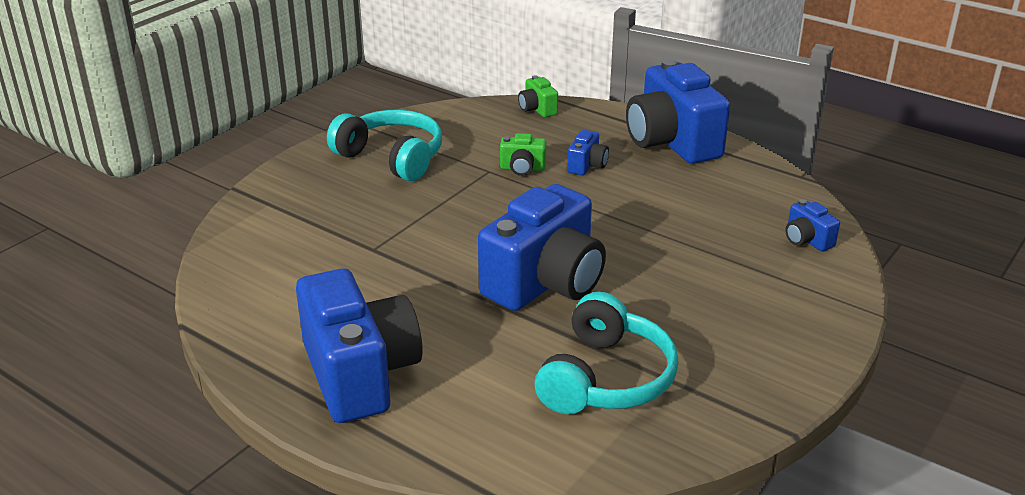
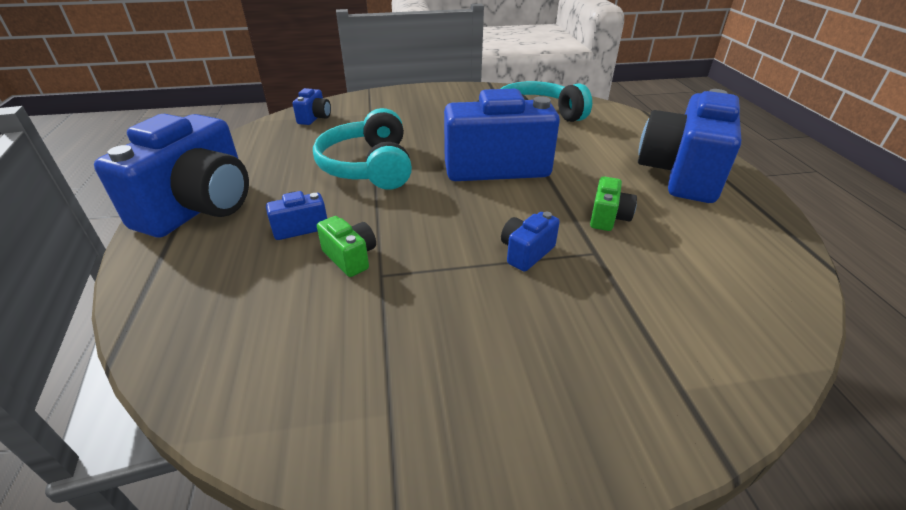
camera: 135 degrees left, 5 degrees up
turquoise headphones [327,110,442,181] -> turquoise headphones moved to [313,108,412,190]
green camera [518,76,558,117] -> green camera moved to [590,176,637,231]
none -> blue camera [501,212,560,272]

